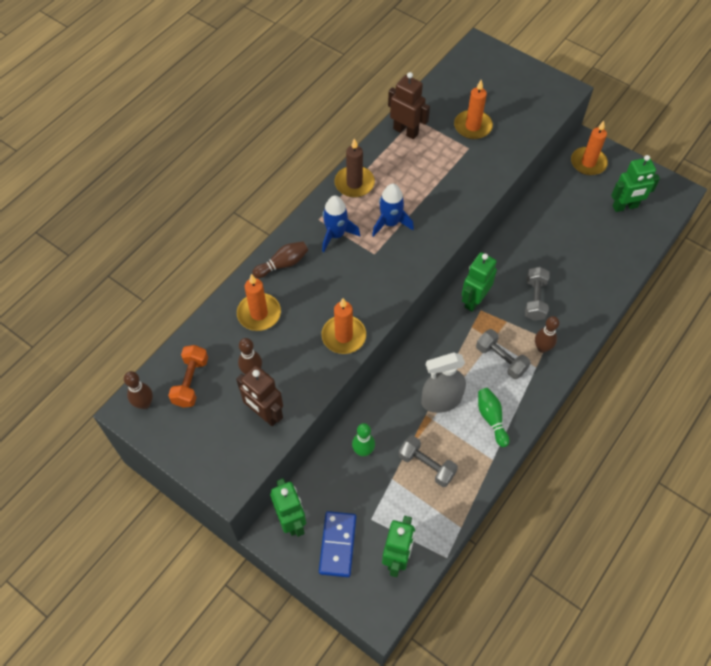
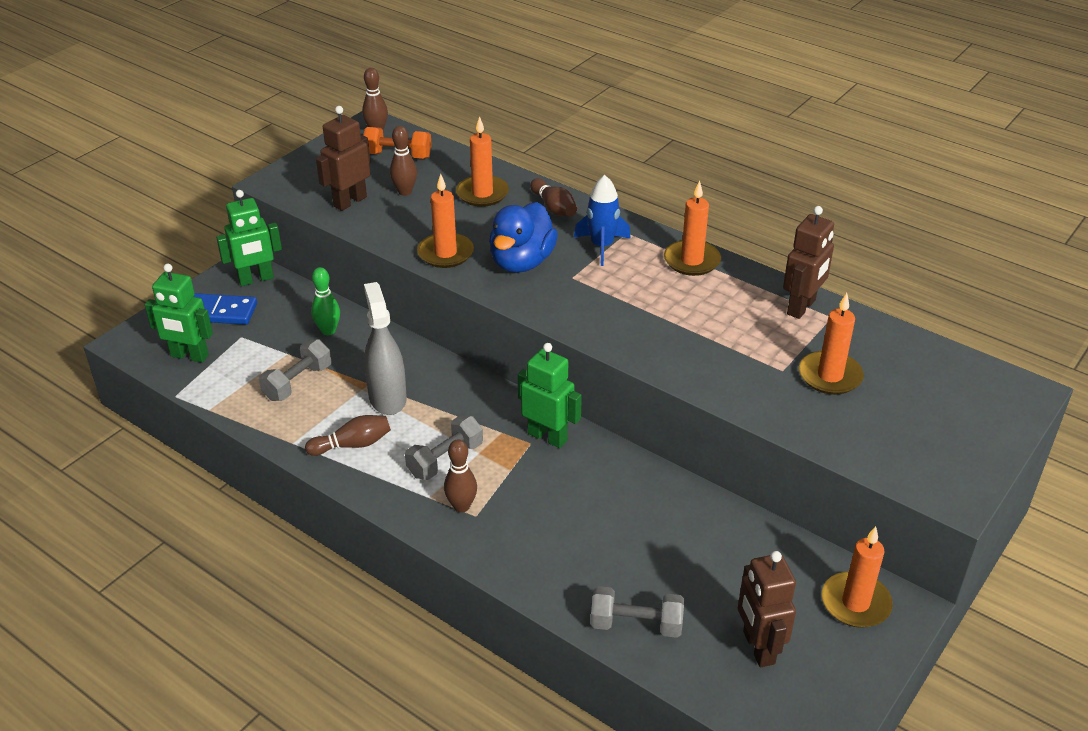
camera: 90 degrees right, 20 degrees down
brown candle [334,138,375,198] -> orange candle [664,181,721,276]
blue rocket [372,184,414,237] -> none
green bowling pin [478,388,509,447] -> brown bowling pin [305,415,391,456]
grey dumbbell [525,267,550,321] -> grey dumbbell moved to [591,586,684,638]
green robot [611,155,660,212] -> brown robot [738,551,796,667]
none -> blue duck [489,202,558,273]

